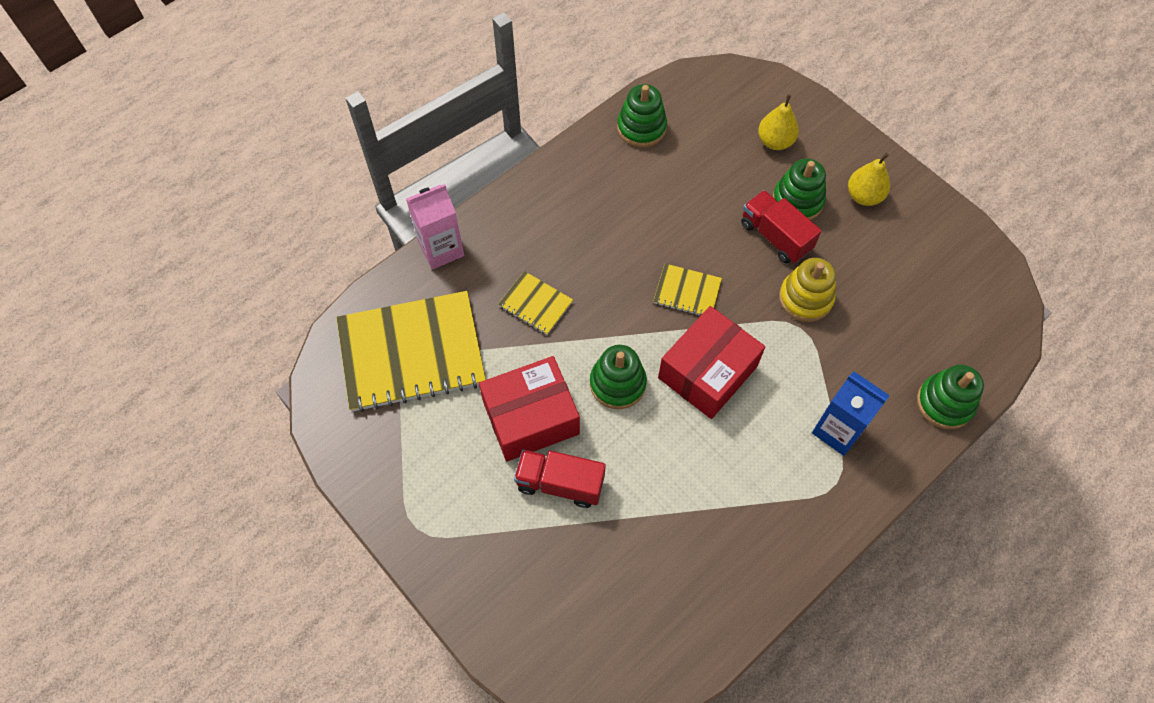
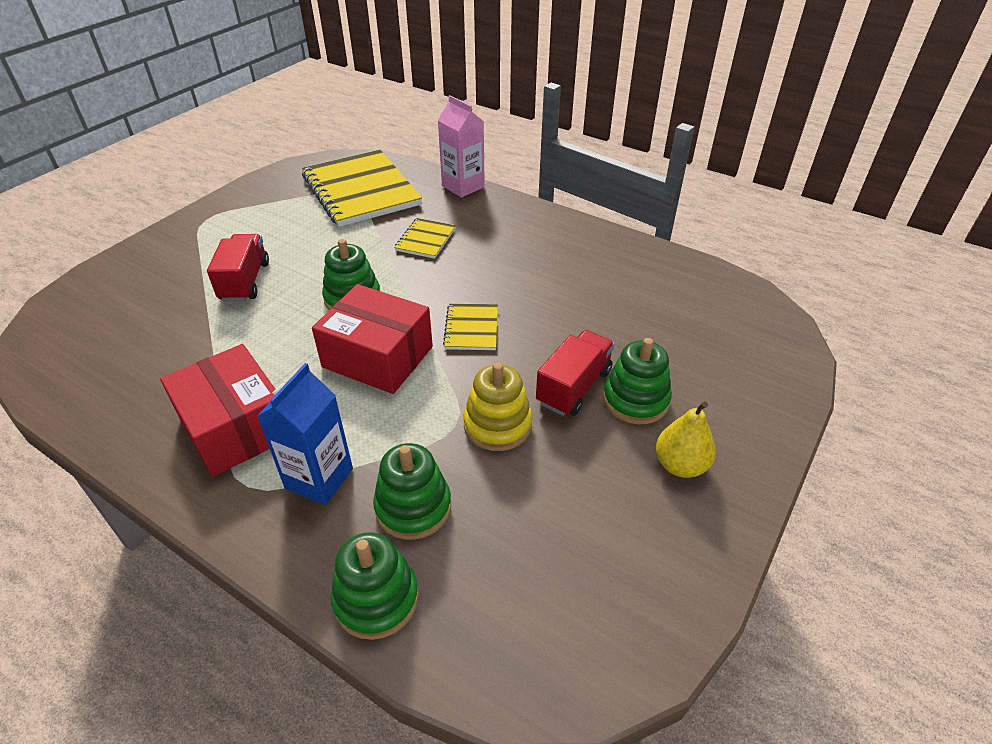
camera: 75 degrees right, 20 degrees down
red box [479,356,580,462] -> red box moved to [160,344,275,477]
green stacking toy [617,84,667,147] -> green stacking toy moved to [373,443,451,540]
yellow pear [758,94,799,150] -> none

